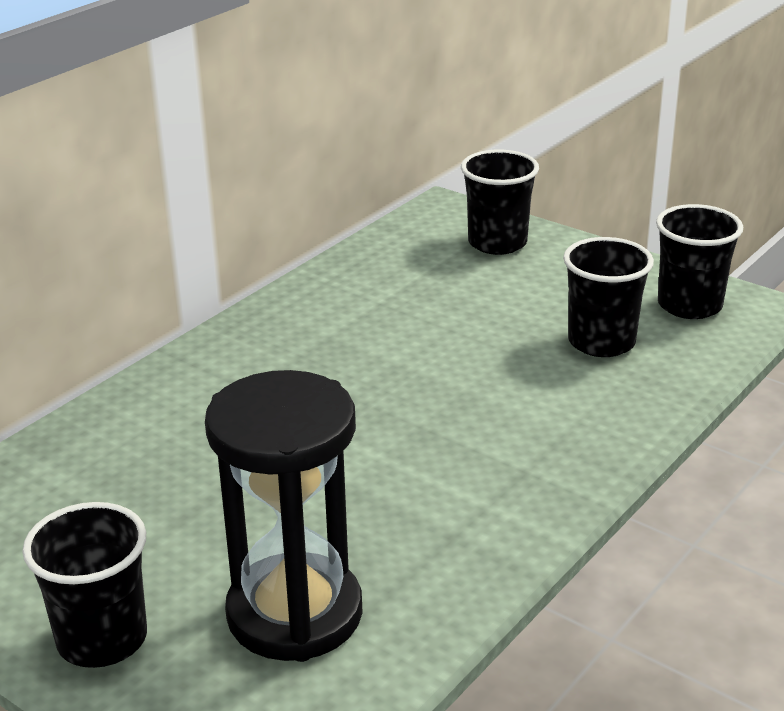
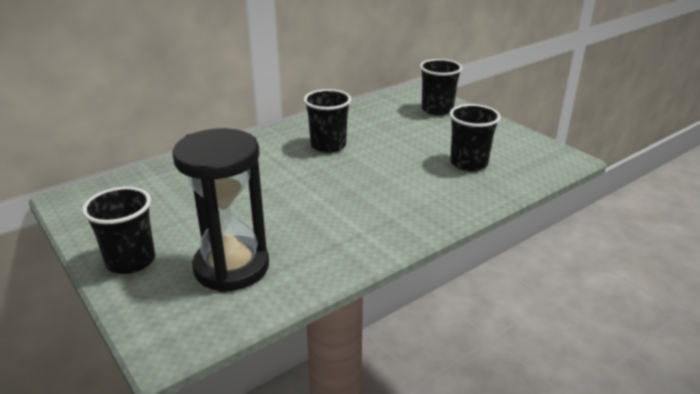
camera: 15 degrees right, 0 degrees up
black cup [656,204,743,319] -> black cup moved to [304,89,351,153]

